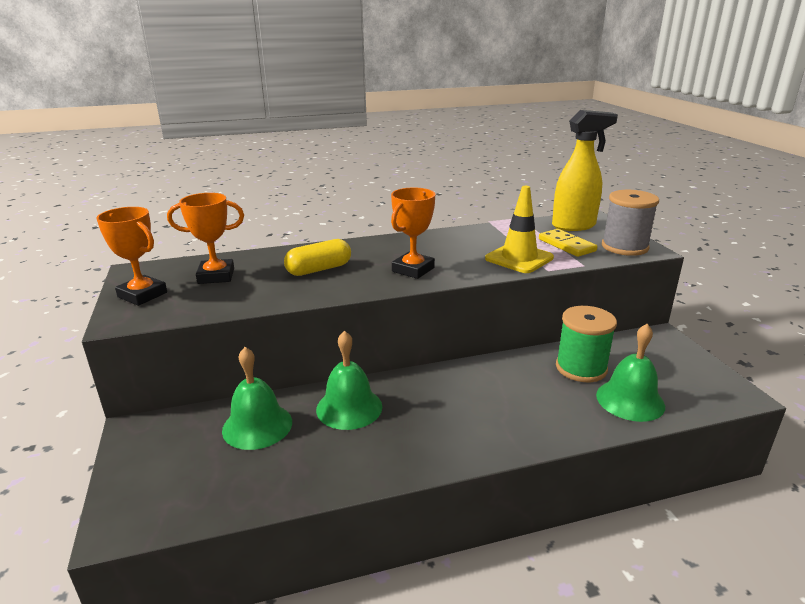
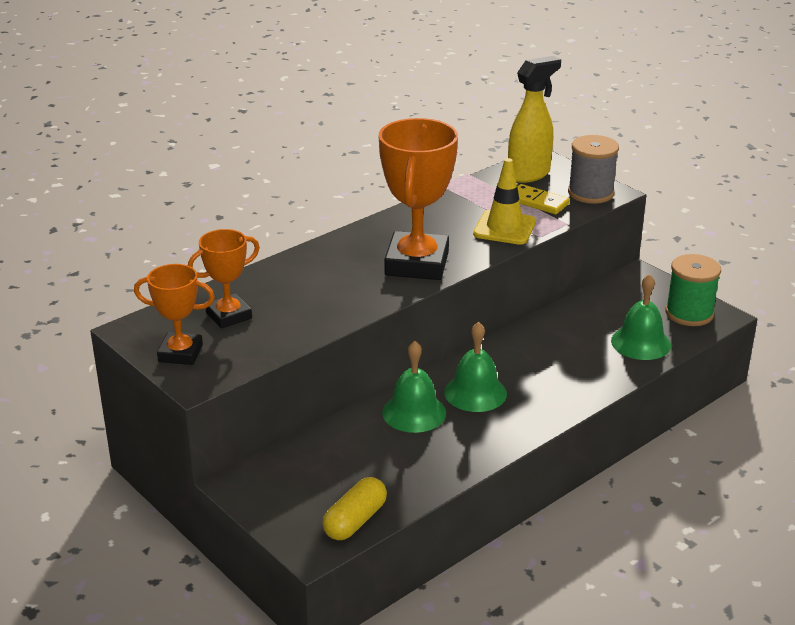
camera: 25 degrees left, 5 degrees up
green bell [222,347,292,450] -> green bell moved to [444,322,507,412]
yellow capsule [284,239,351,276] -> yellow capsule moved to [322,477,387,540]
orange trophy [391,187,435,279] -> orange trophy [379,118,458,280], size x1.74
green spool [556,306,617,382] -> green spool moved to [665,254,721,326]

